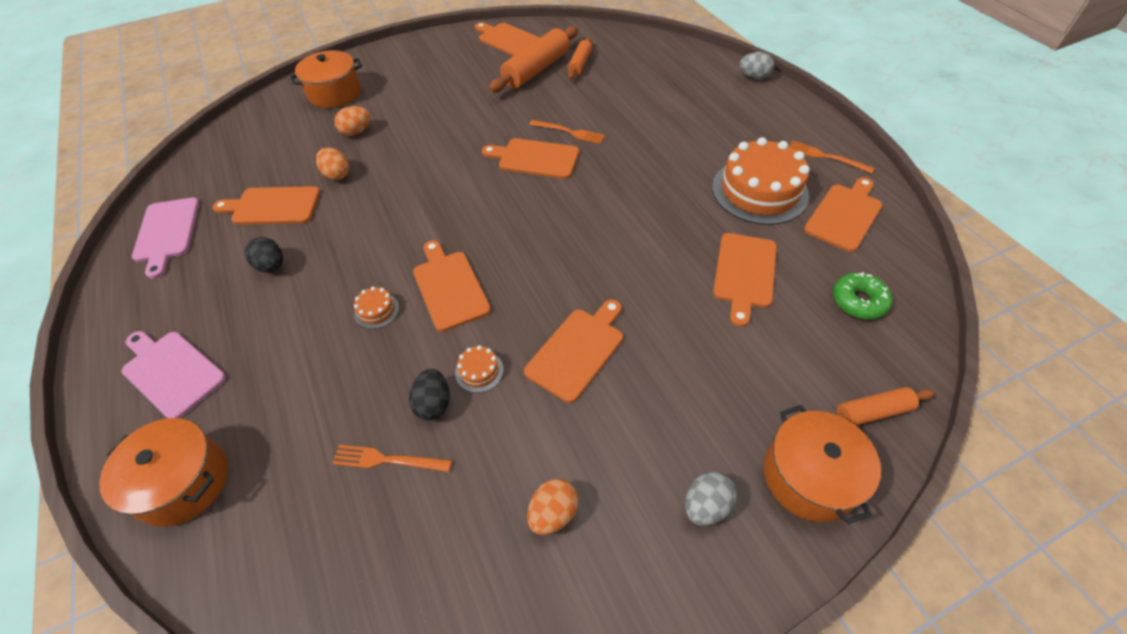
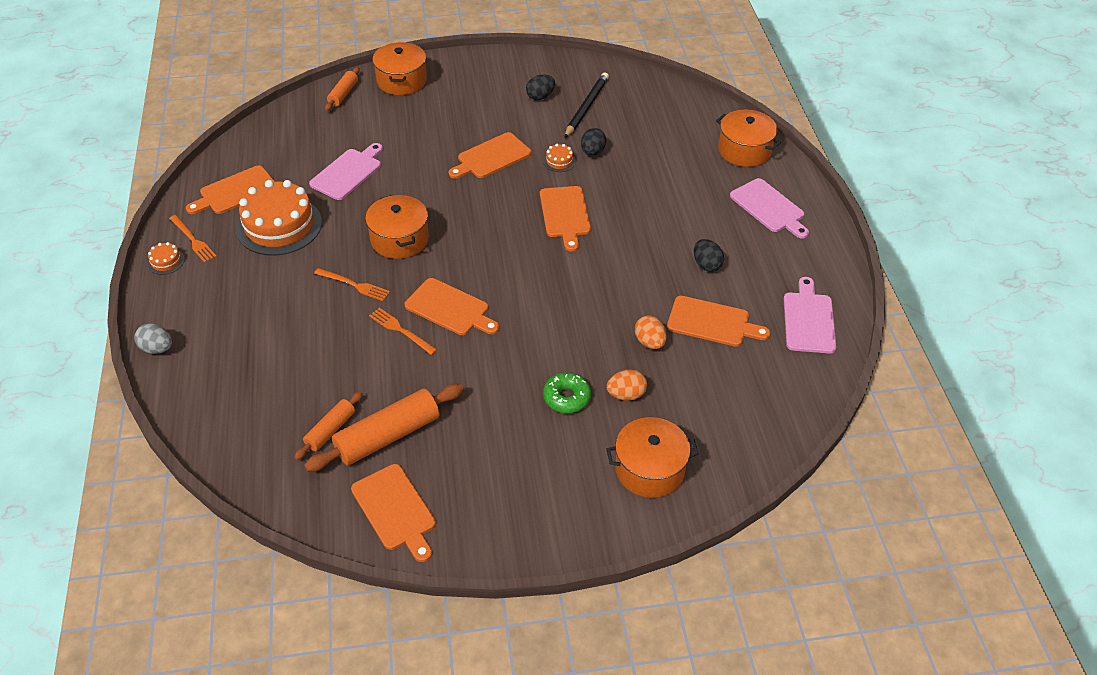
camera: 165 degrees left, 5 degrees down
orange fork [332,445,452,472] -> orange fork moved to [314,268,390,301]
orange cake [354,286,399,329] -> orange cake moved to [148,242,185,275]
orange egg [527,479,578,535] -> black egg [526,74,555,100]
grey egg [685,472,737,526] -> none
orange cutting board [713,233,777,327] -> pink cutting board [309,143,383,200]
green donut [833,272,893,319] -> green donut moved to [543,372,591,413]
orange rolling pin [835,387,935,425] -> orange rolling pin turned 75 degrees counterclockwise [325,67,360,111]
none -> orange pot [365,195,429,259]
none -> black pencil [564,73,609,138]

